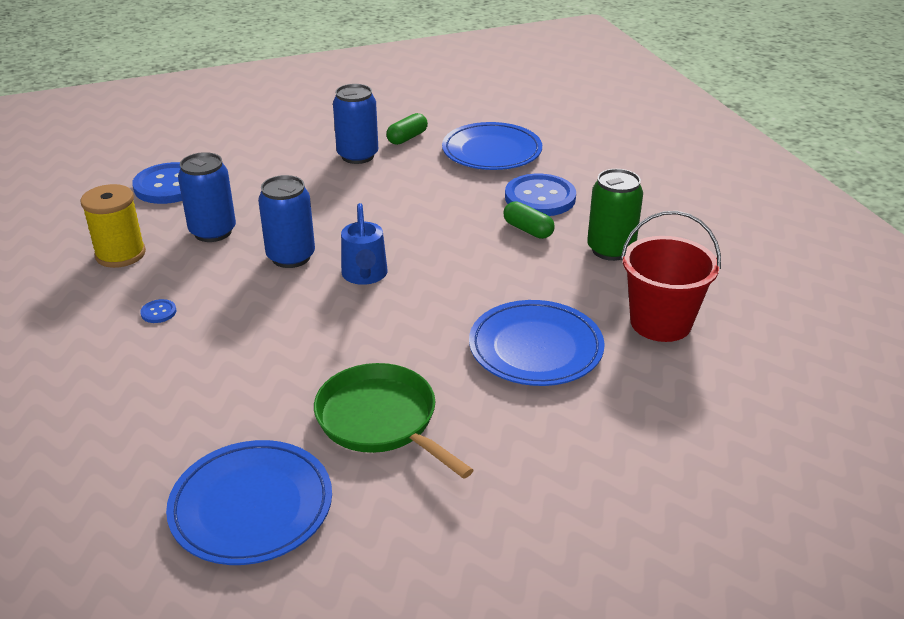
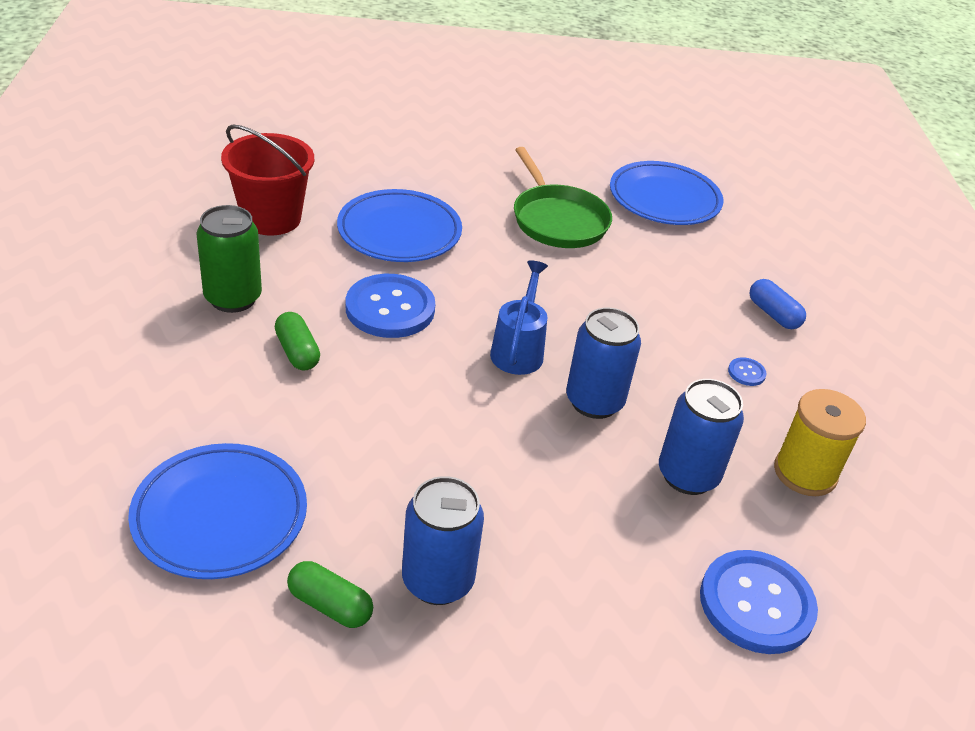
camera: 165 degrees left, 5 degrees up
green capsule [386,113,428,145] -> green capsule turned 60 degrees clockwise [287,561,373,628]
blue button [505,174,576,216] -> blue button moved to [346,274,435,338]
none -> blue capsule [750,279,806,329]

